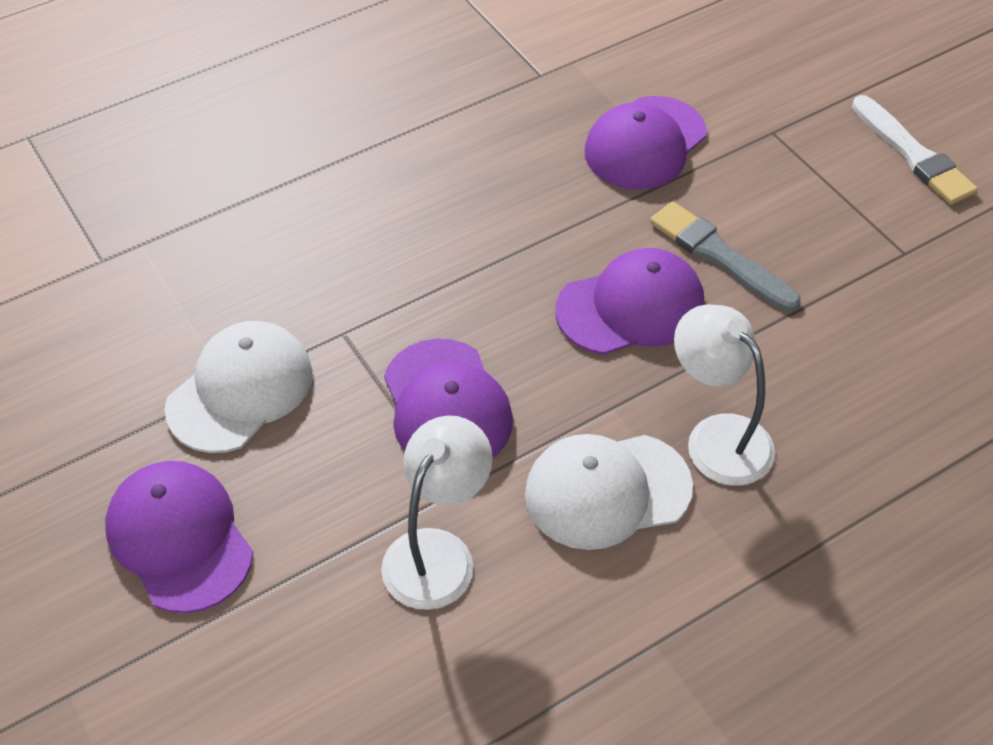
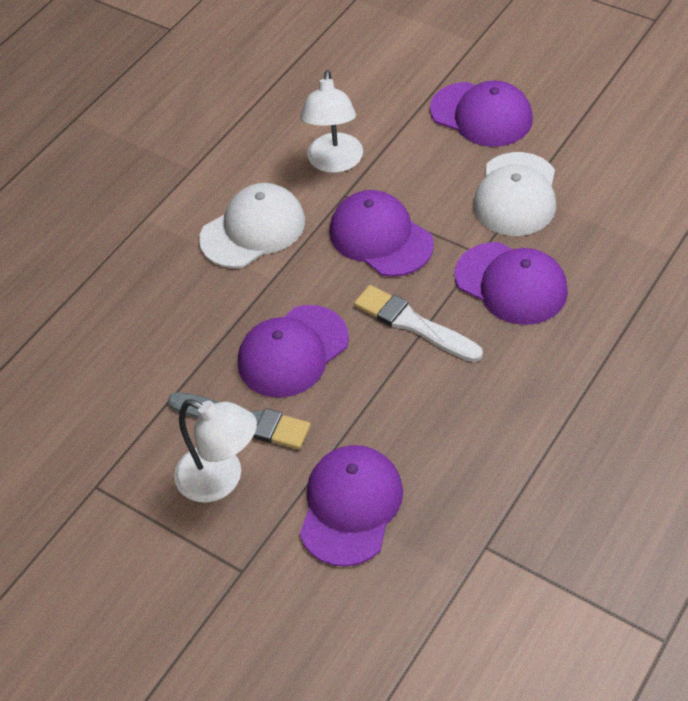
camera: 160 degrees right, 0 degrees up
white lamp [674,304,775,485] -> white lamp moved to [174,399,257,502]
white brush [852,95,978,205] -> white brush moved to [354,285,483,362]
none -> purple cap [455,242,568,325]

